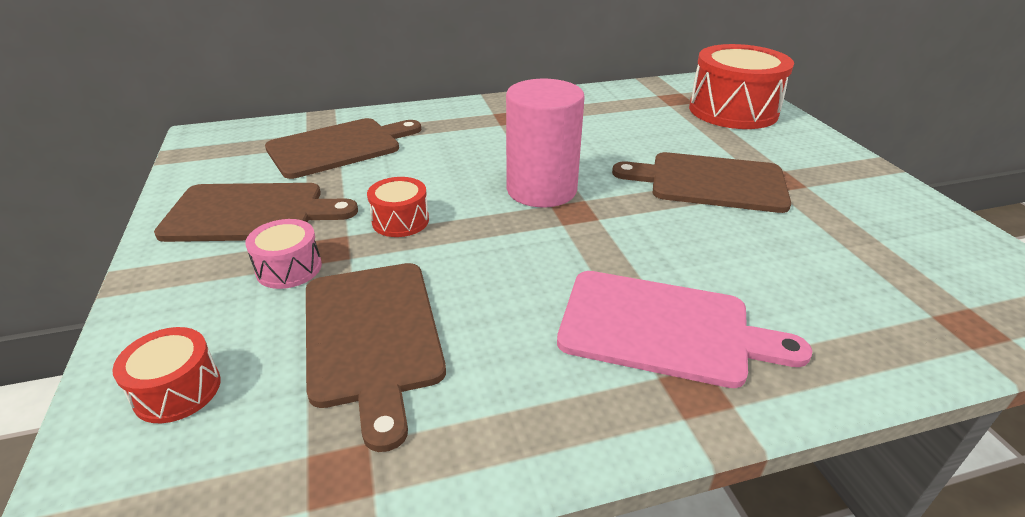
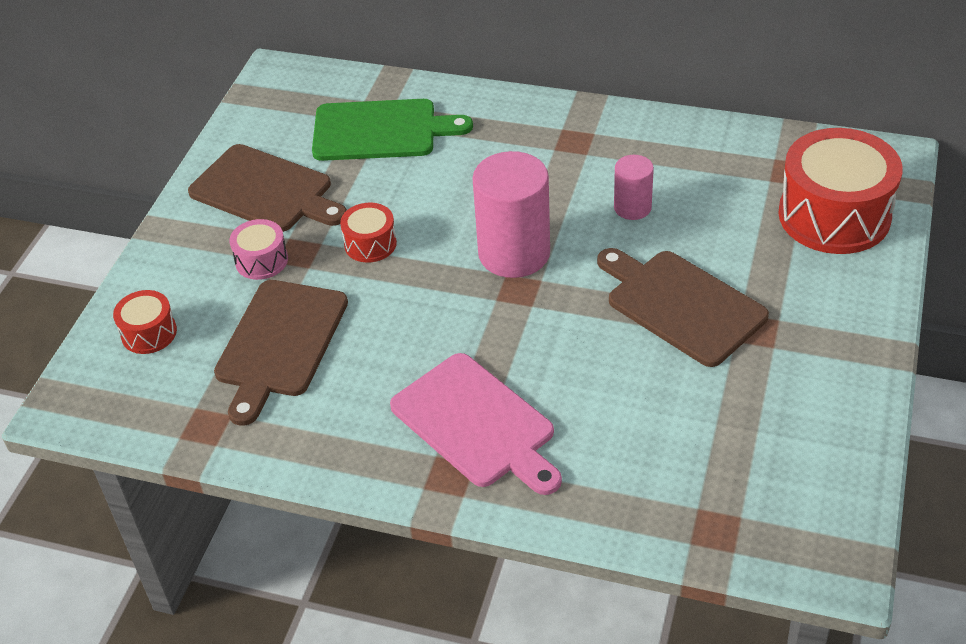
camera: 35 degrees right, 10 degrees up
brown cutting board [265,118,421,179] -> green cutting board [312,99,473,161]
none -> pink cylinder [614,155,654,220]

